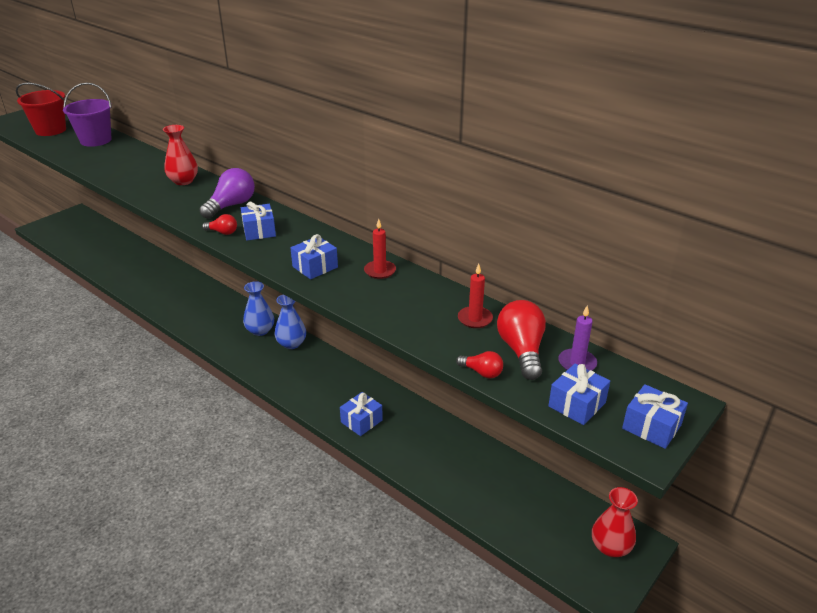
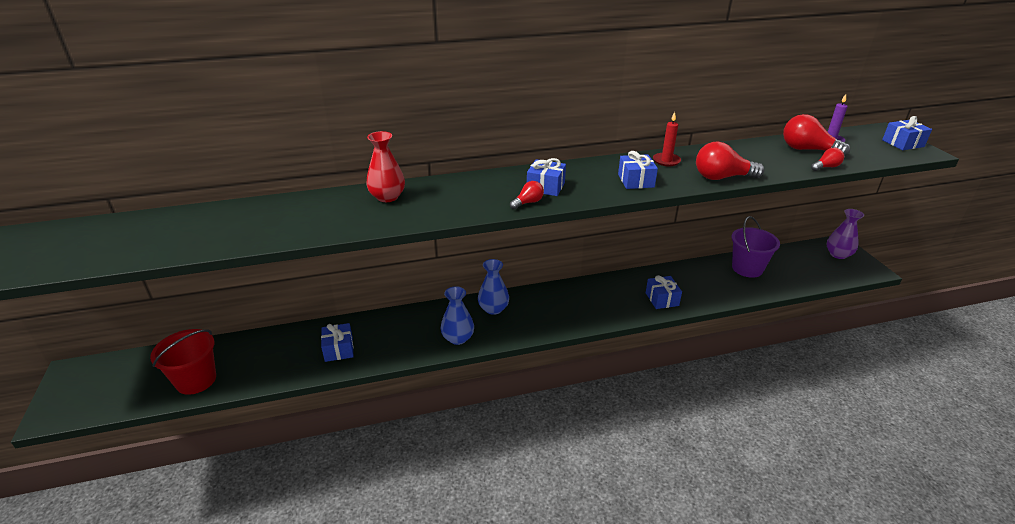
camera: 55 degrees left, 0 degrees up
red bucket [16,83,66,136] -> red bucket moved to [150,329,216,395]
purple bucket [63,82,112,147] -> purple bucket moved to [731,216,780,278]
purple light bulb [199,168,255,219] -> none
blue vase [275,294,306,349] -> blue vase moved to [441,287,474,345]
red candle [458,264,493,328] -> none
blue gift [548,363,610,425] -> blue gift moved to [321,323,353,362]
red vase [592,487,638,557] -> purple vase [827,209,864,259]
none -> red light bulb [696,141,765,180]

